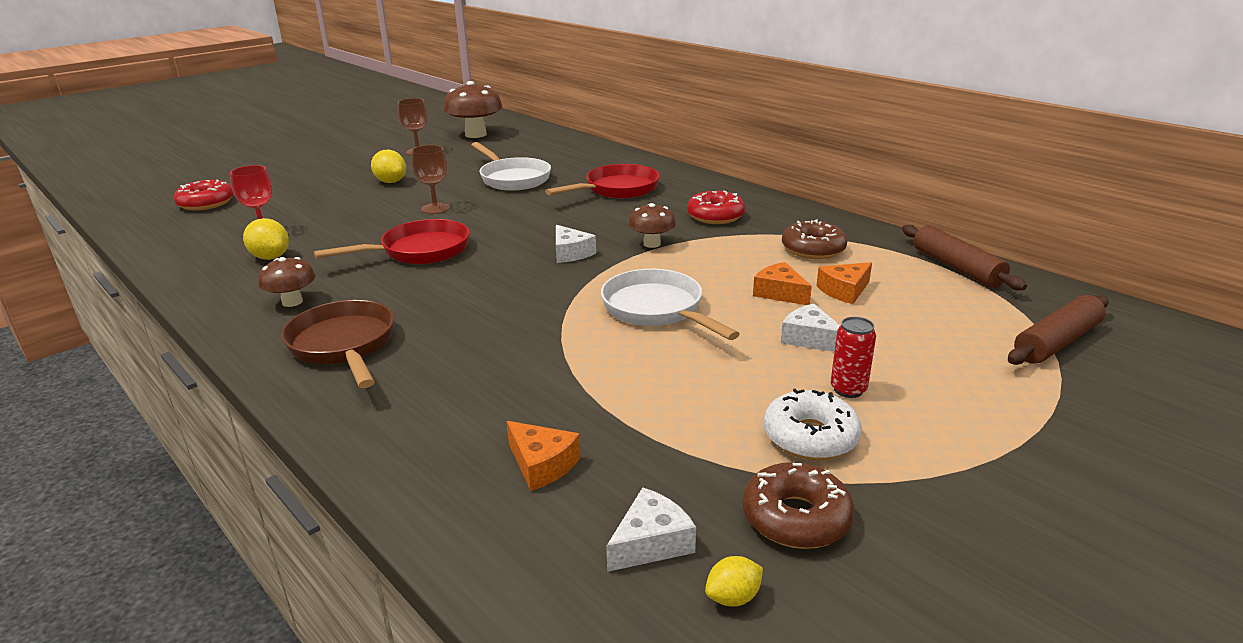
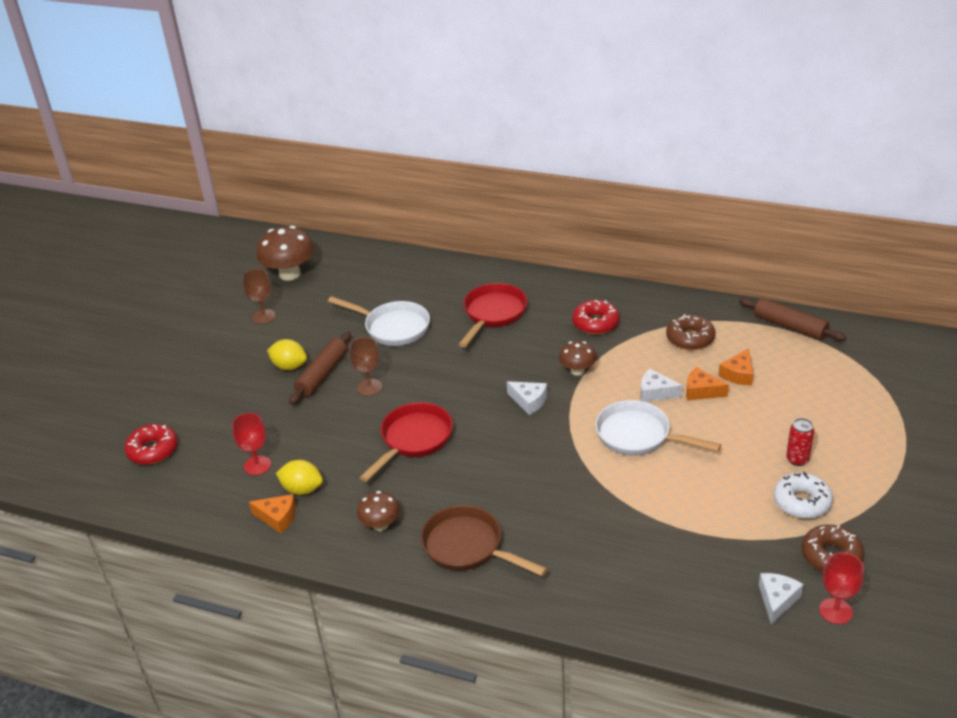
camera: 25 degrees left, 10 degrees up
orange cheese [507,421,581,491] -> orange cheese moved to [249,494,296,533]
yellow lemon [705,556,763,607] -> red goblet [819,552,864,624]
white cheese [781,304,840,352] -> white cheese moved to [640,368,682,402]
brown rolling pin [1008,295,1109,365] -> brown rolling pin moved to [289,332,351,404]

